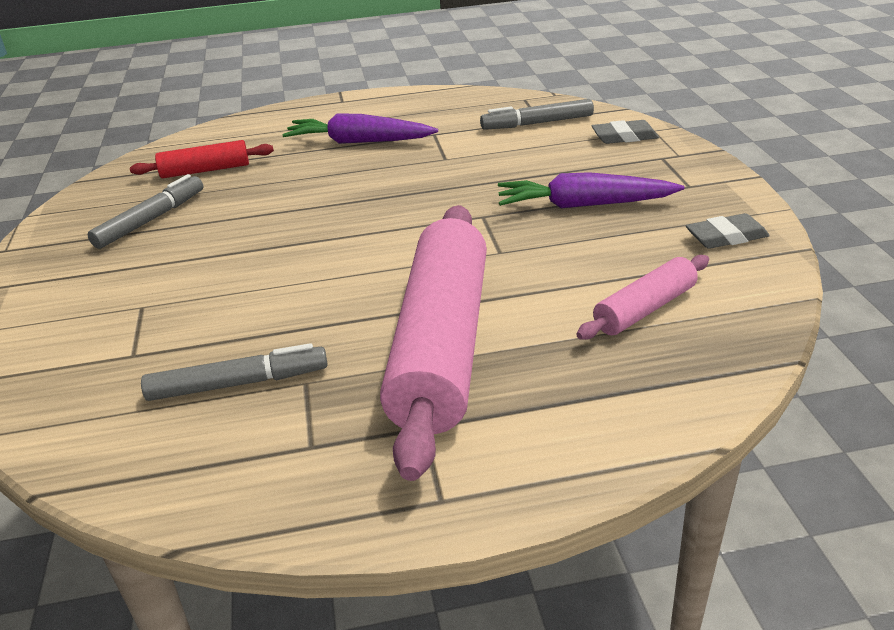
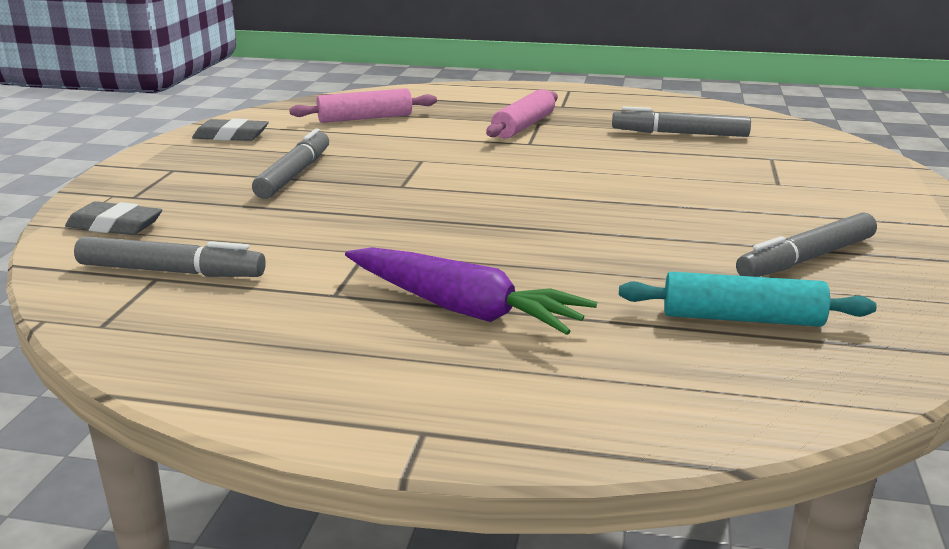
camera: 160 degrees left, 10 degrees down
red rolling pin [130,140,274,178] -> turquoise rolling pin [619,272,877,327]
pink rolling pin [380,205,487,481] -> pink rolling pin [486,89,558,139], size x0.48
purple carrot [498,172,684,208] -> grey marker [252,128,329,199]

